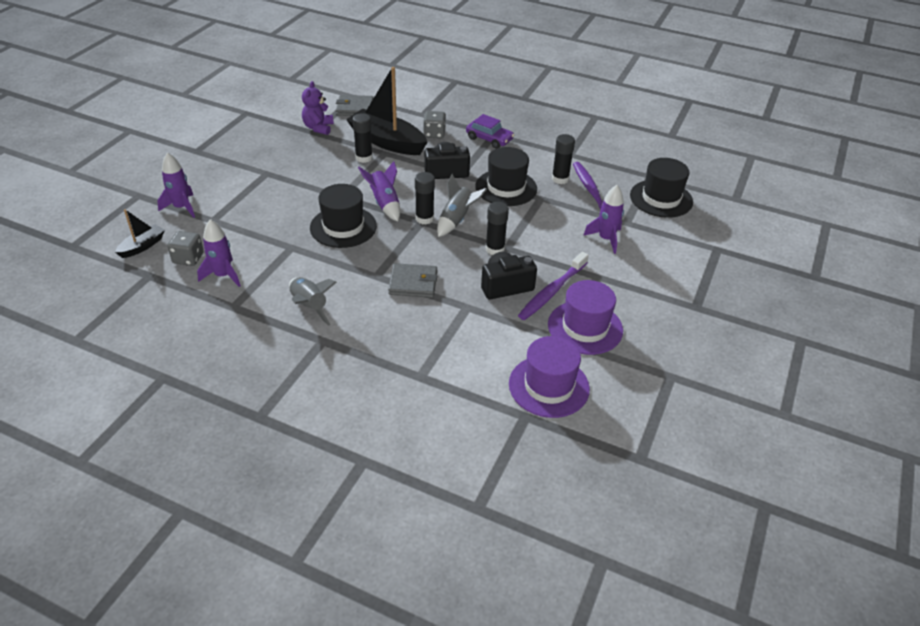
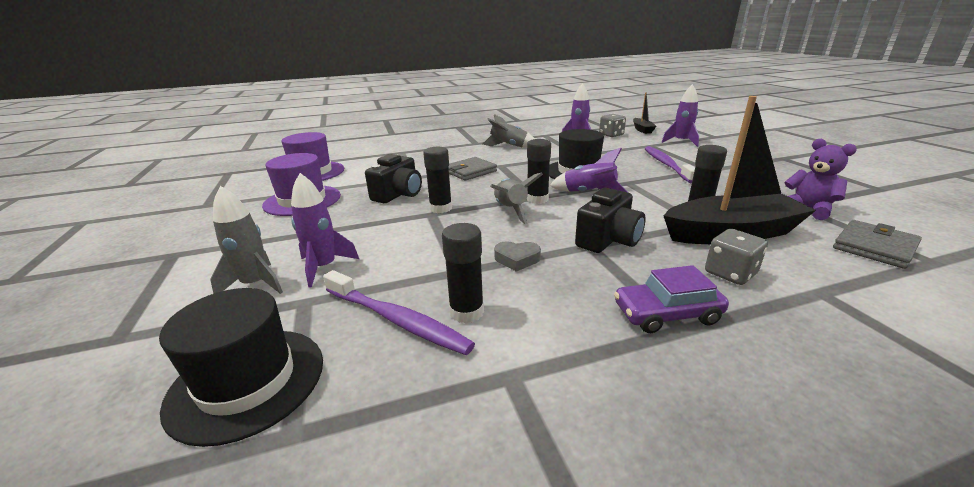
camera: 140 degrees right, 15 degrees down
black hat [475,147,537,206] -> grey heart [494,241,541,272]
purple toothbrush [518,252,589,320] -> purple toothbrush moved to [645,146,695,183]
none -> grey rocket [210,186,283,294]

